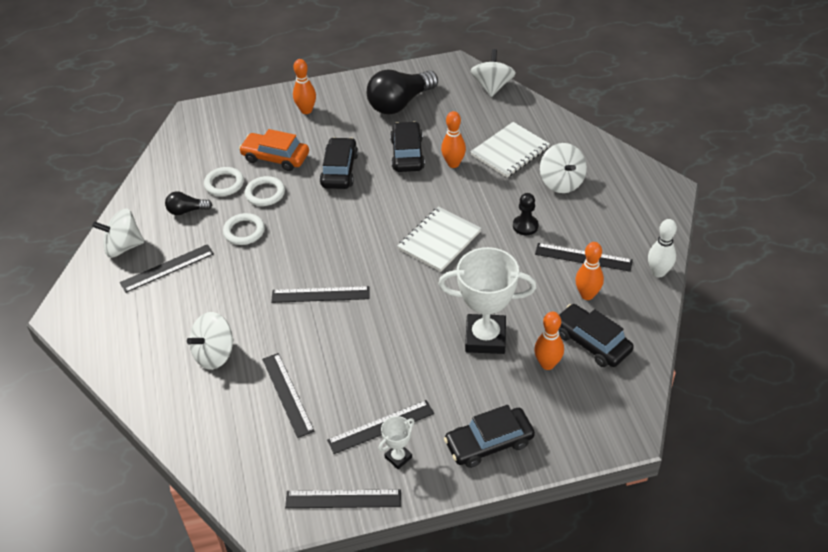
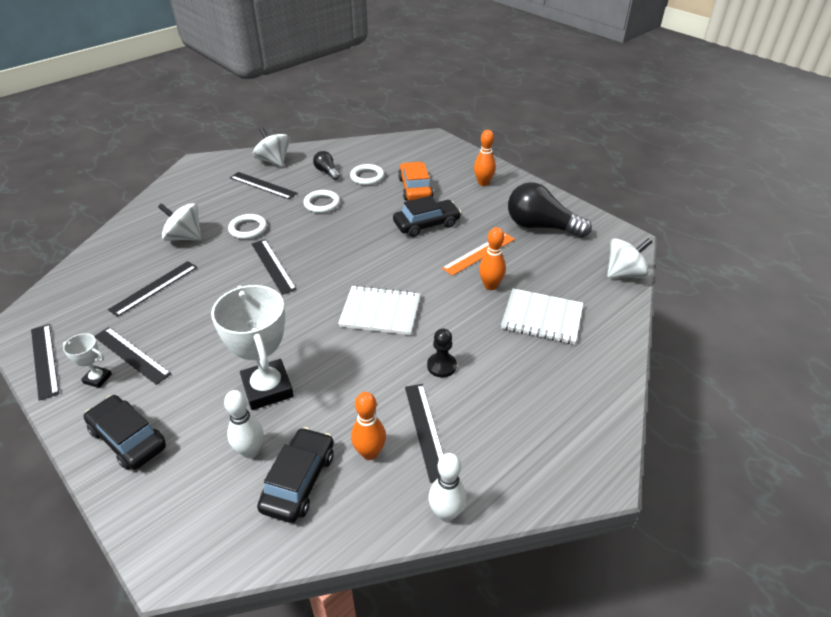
camera: 60 degrees right, 5 degrees down
white ring [245,176,285,206] -> white ring moved to [228,214,267,239]
black car [390,121,425,172] -> orange ruler [442,233,515,276]
orange bowling pin [534,312,564,370] -> white bowling pin [224,390,264,458]
white spinning top [540,143,587,193] -> none

